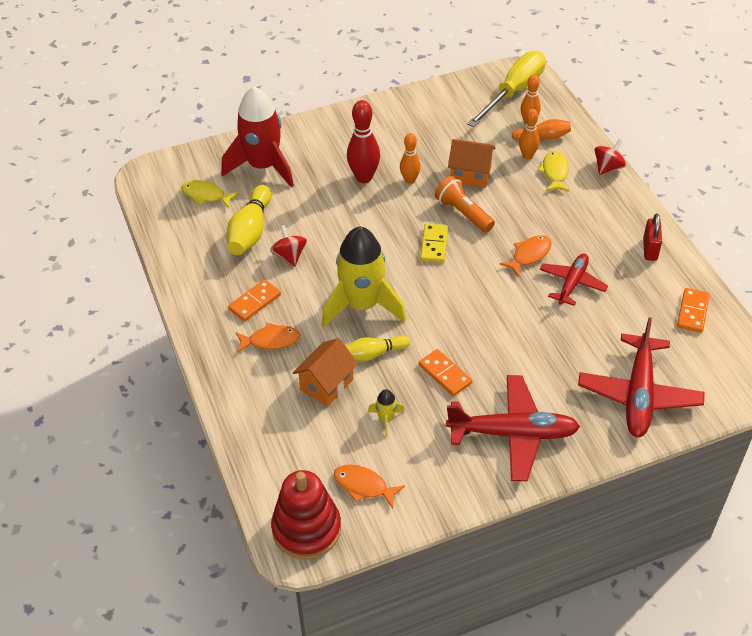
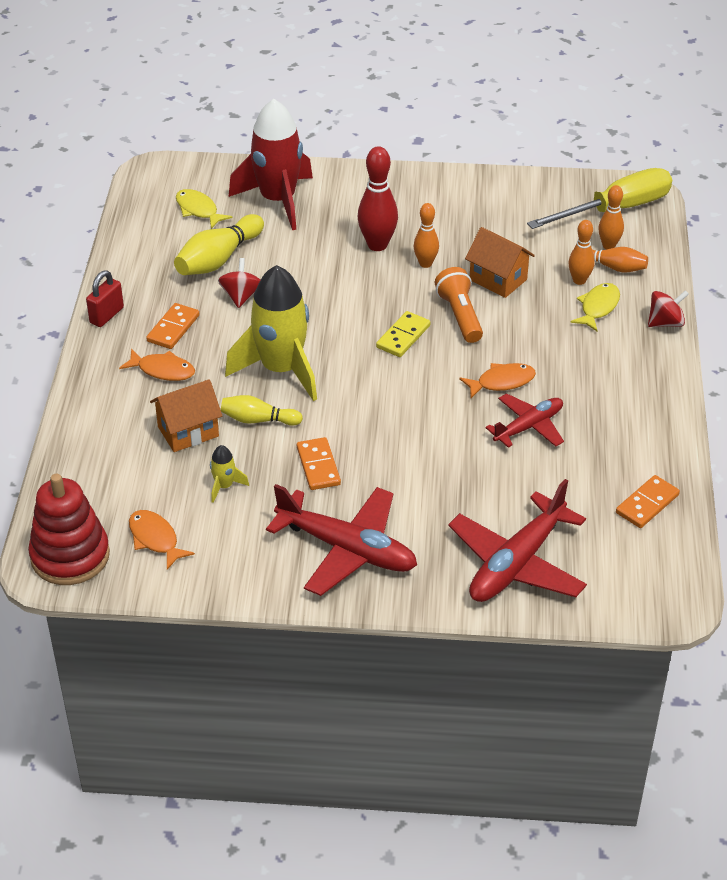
camera: 25 degrees right, 5 degrees down
orange domino [228,279,281,322] -> orange domino turned 45 degrees counterclockwise [146,303,200,349]
red padlock [643,213,662,261] -> red padlock moved to [86,270,124,327]

